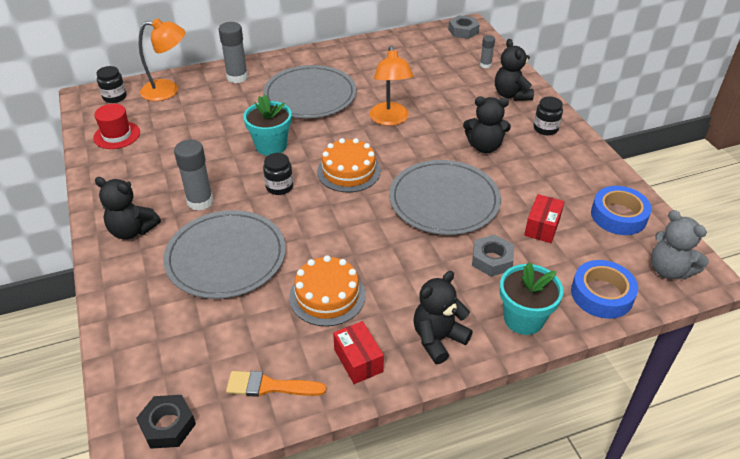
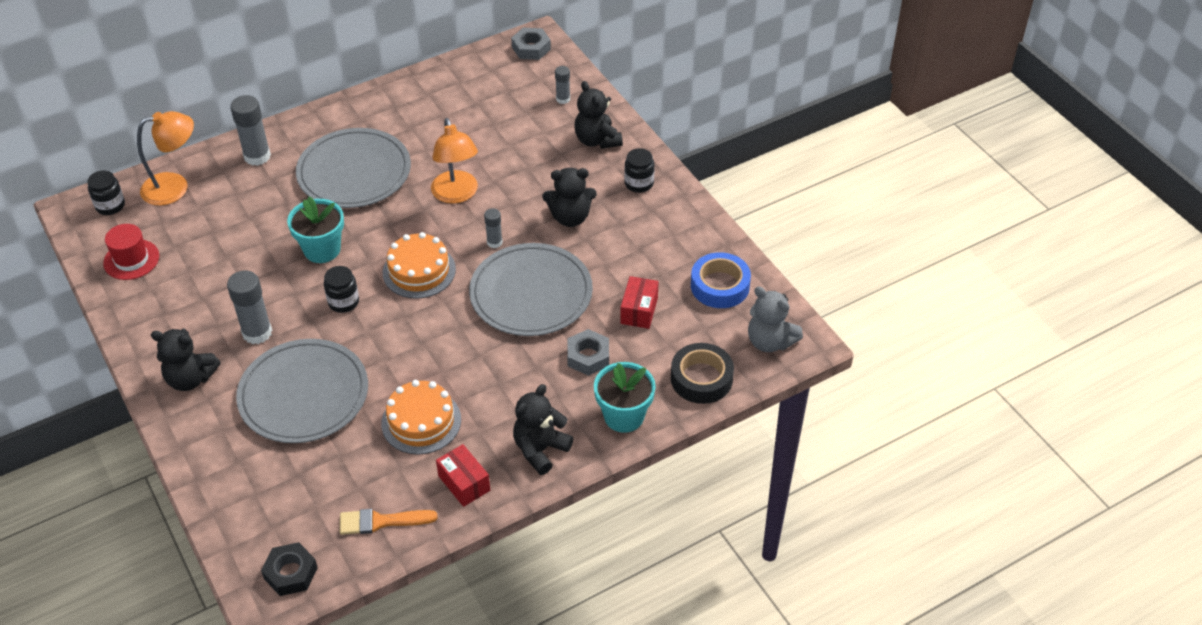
camera: 10 degrees left, 5 degrees up
blue tape [571,260,638,319] -> black tape [671,343,734,404]
none -> grey glue stick [484,208,503,248]

